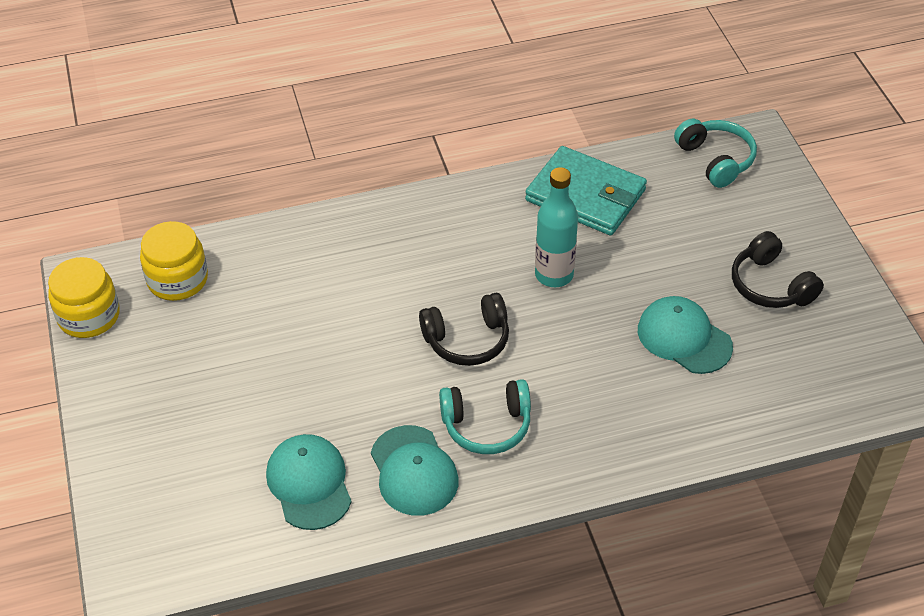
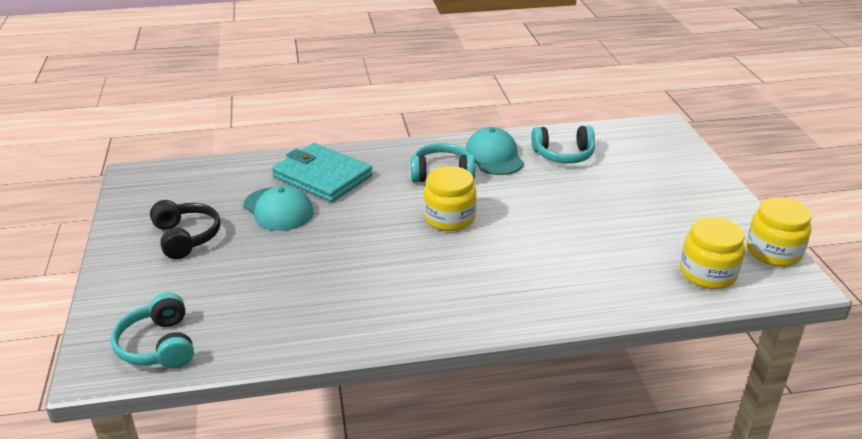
camera: 175 degrees left, 15 degrees down
turquoise cap [266,434,351,530] -> turquoise headphones [531,125,595,164]
black headphones [419,293,509,366] -> yellow jar [424,166,477,231]
turquoise wallet [525,146,647,235] -> turquoise wallet moved to [272,143,373,202]
turquoise bottle [535,167,578,287] -> none

